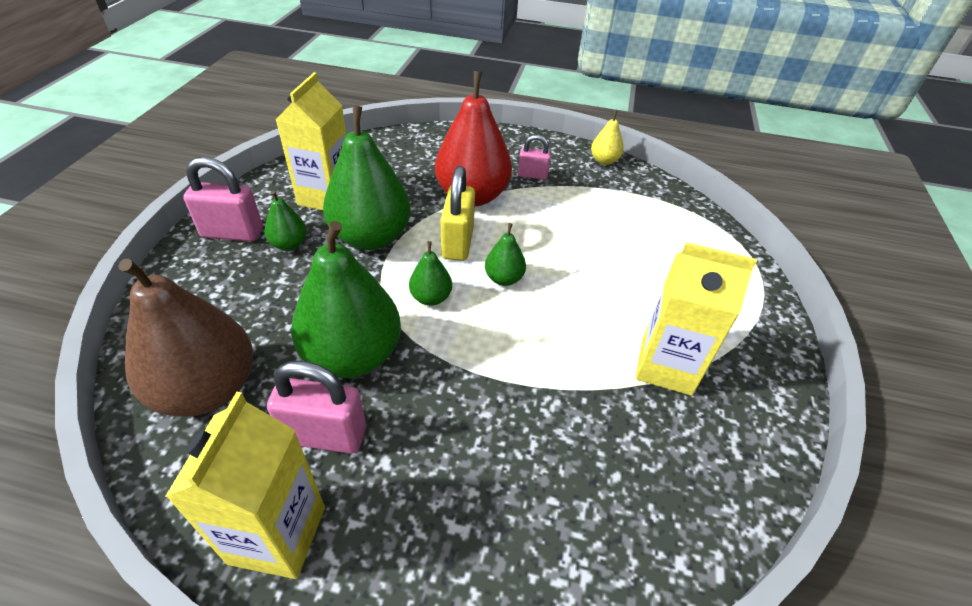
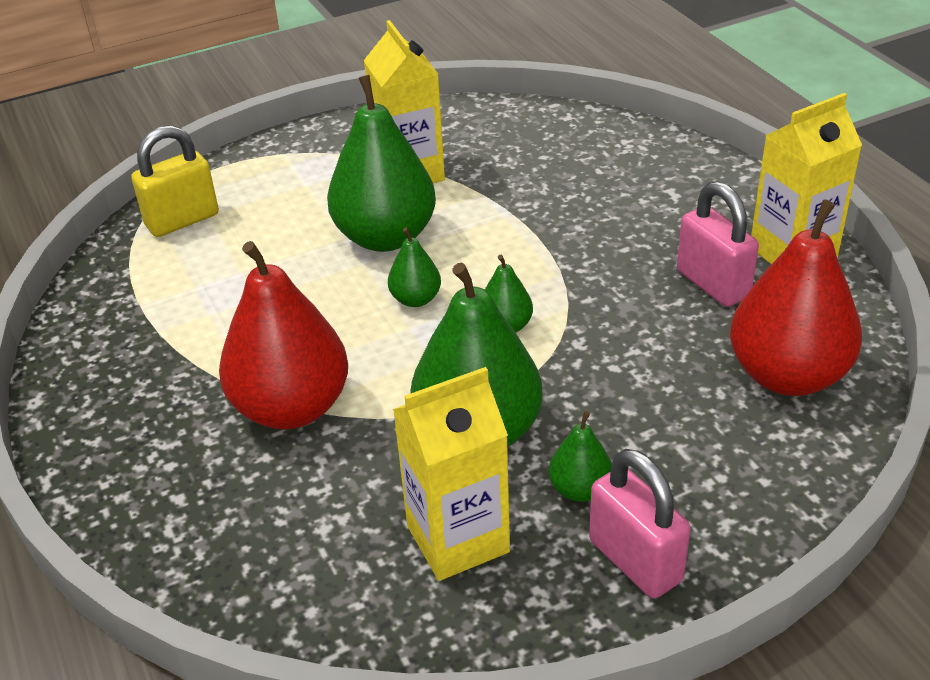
camera: 125 degrees left, 5 degrees down
brown pear [118,259,253,417] -> red pear [730,199,862,396]
green pear [291,221,401,378] -> green pear moved to [327,75,436,252]
yellow padlock [441,166,475,261] -> yellow padlock moved to [131,125,219,237]
pink padlock [518,135,551,180] -> none
yellow pear [591,110,624,165] -> none

